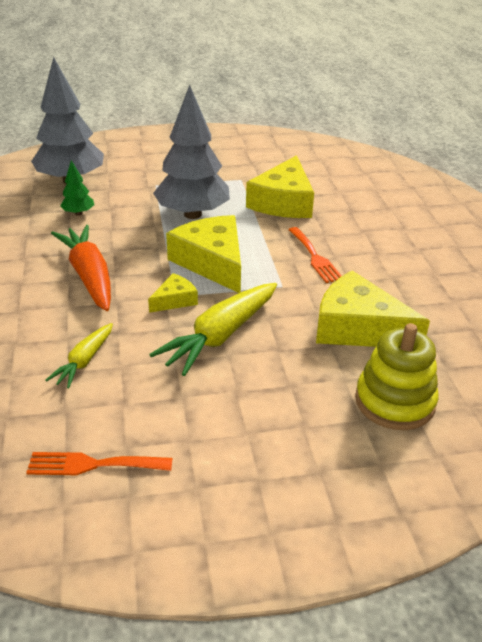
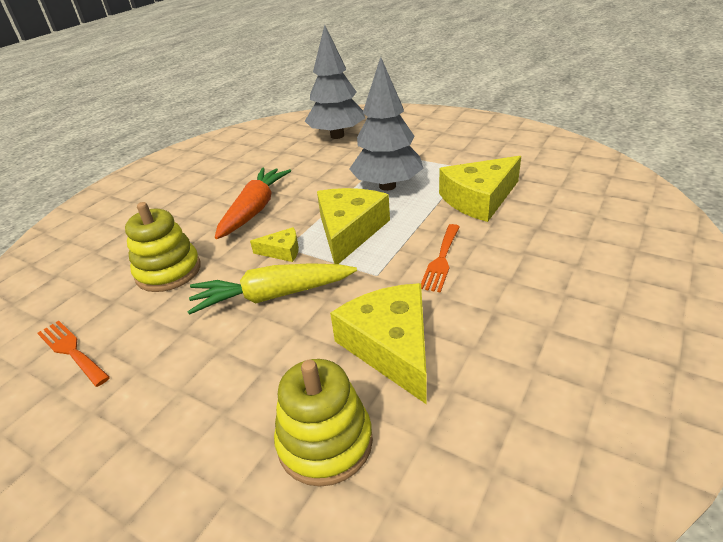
camera: 45 degrees right, 0 degrees up
yellow carrot [45,323,113,388] -> yellow stacking toy [125,202,201,292]
green tree [60,160,94,216] -> none

